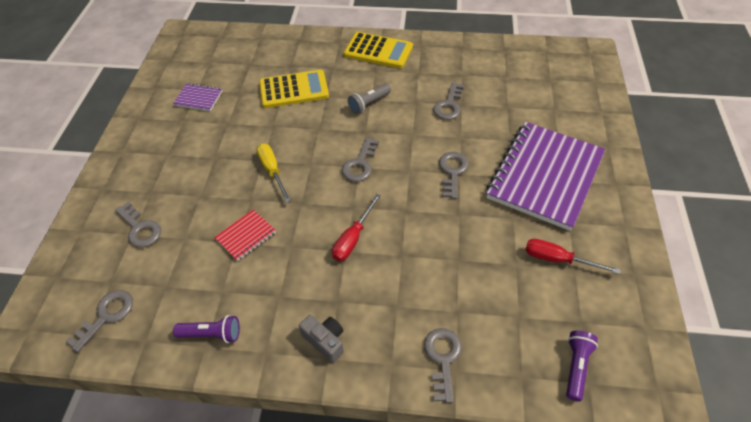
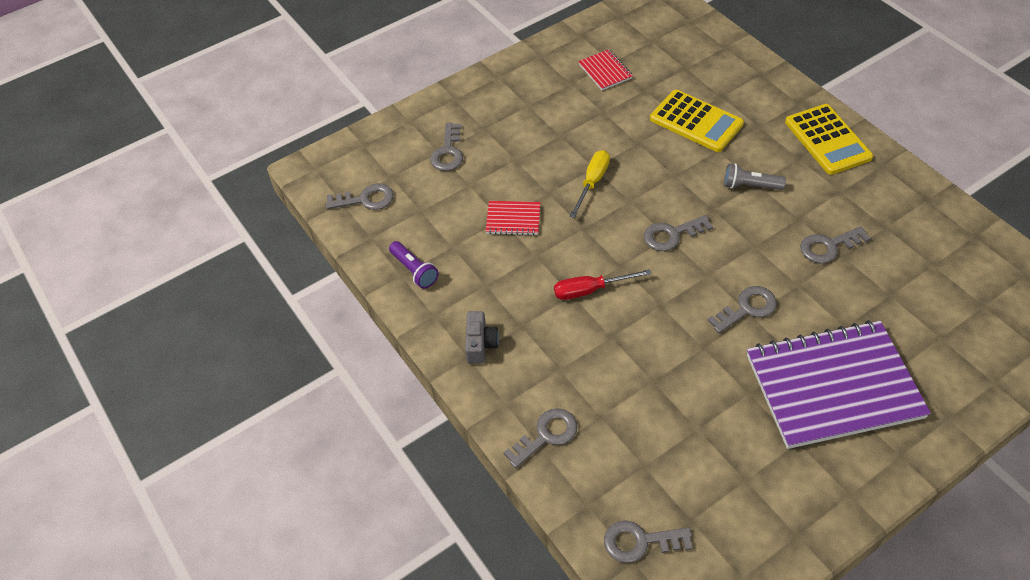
camera: 50 degrees right, 0 degrees up
purple notebook [173,83,222,111] -> red notebook [578,49,633,90]
red screwdriver [525,239,621,274] -> none
purple flashlight [566,330,598,401] -> grey key [604,520,692,563]

